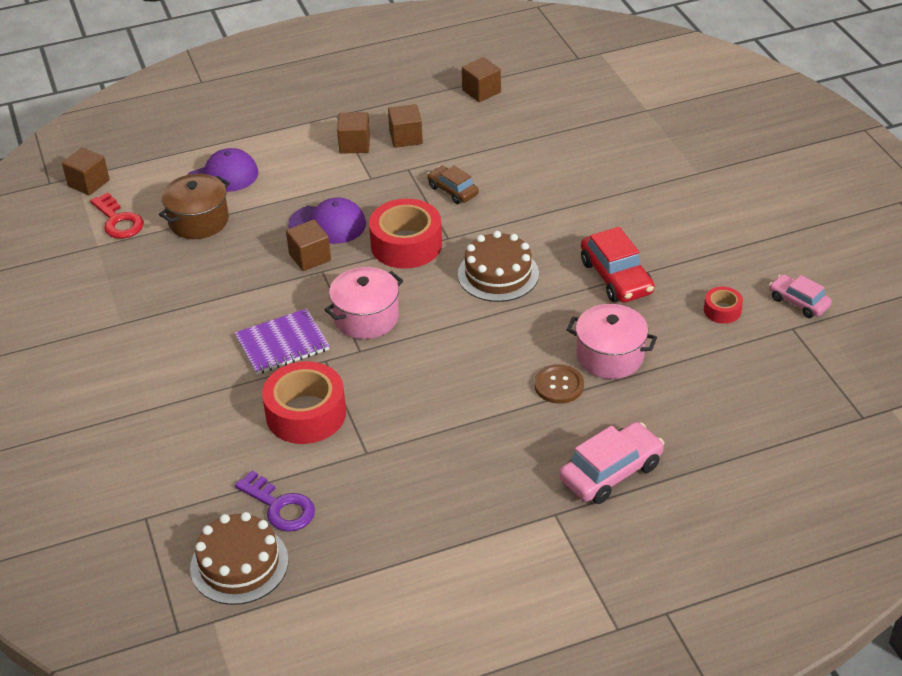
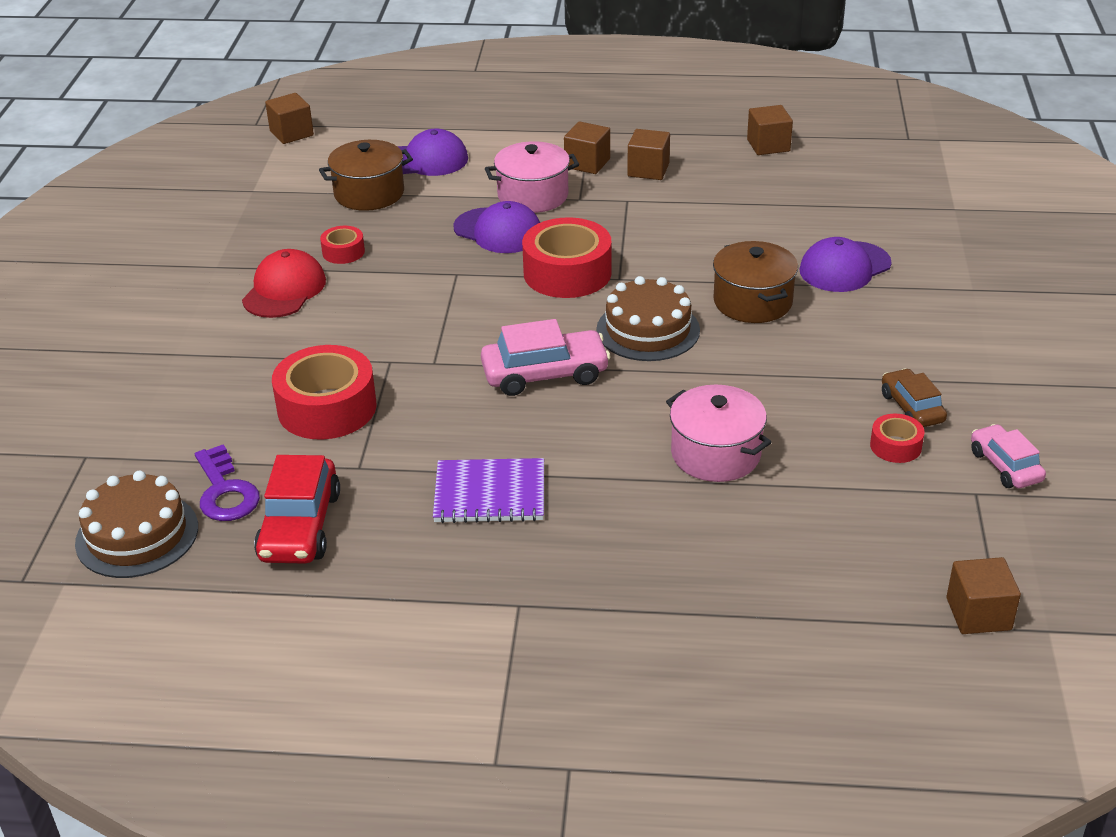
camera: 25 degrees right, 5 degrees down
red key [90,193,144,239] -> none
purple notebook [235,308,330,374] -> purple notebook moved to [433,458,544,523]
brown cube [286,220,331,271] -> brown cube moved to [947,557,1021,634]
pink pot [325,267,403,339] -> pink pot moved to [485,141,579,213]
brown car [427,166,479,204] -> brown car moved to [882,368,947,427]
brown button [534,364,584,404] -> none
pink car [559,422,664,504] -> pink car moved to [481,319,611,396]
red car [581,227,654,303] -> red car moved to [254,455,340,564]
none -> red cap [242,249,326,318]
none -> red tape [320,226,365,264]
none -> brown pot [713,241,798,323]
none -> purple cap [800,237,892,292]

